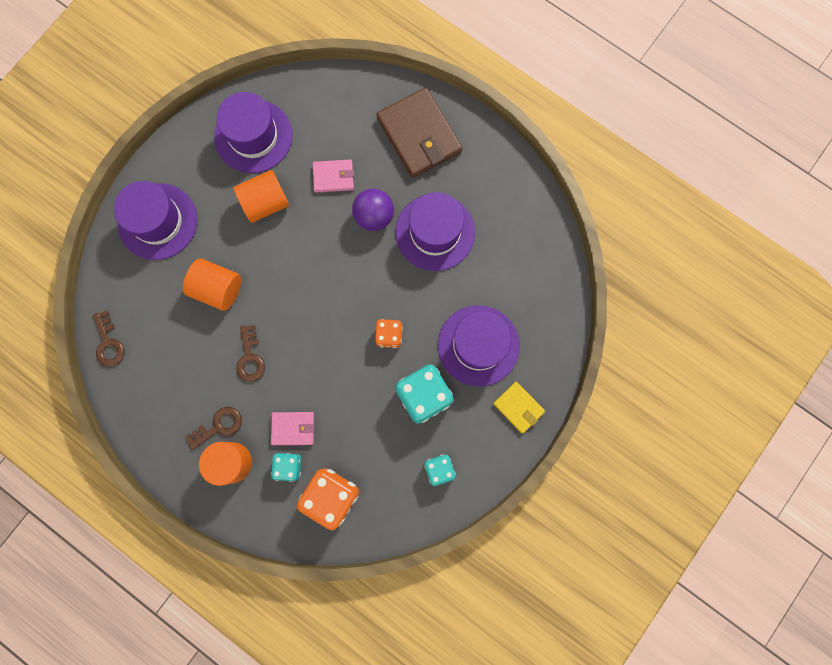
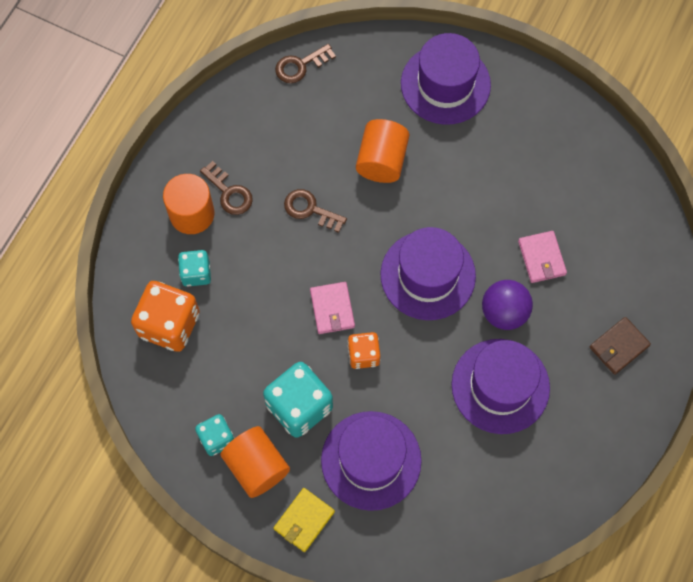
camera: 80 degrees right, 10 degrees down
purple hat [214,92,292,173] -> purple hat moved to [380,227,476,320]
orange cylinder [233,170,289,223] -> orange cylinder moved to [220,426,290,498]
brown key [236,325,265,382] -> brown key turned 45 degrees clockwise [284,189,347,233]
pink wallet [271,412,314,445] -> pink wallet moved to [310,282,355,334]
brown wallet [377,88,462,178] -> brown wallet [590,317,651,375], size x0.52

